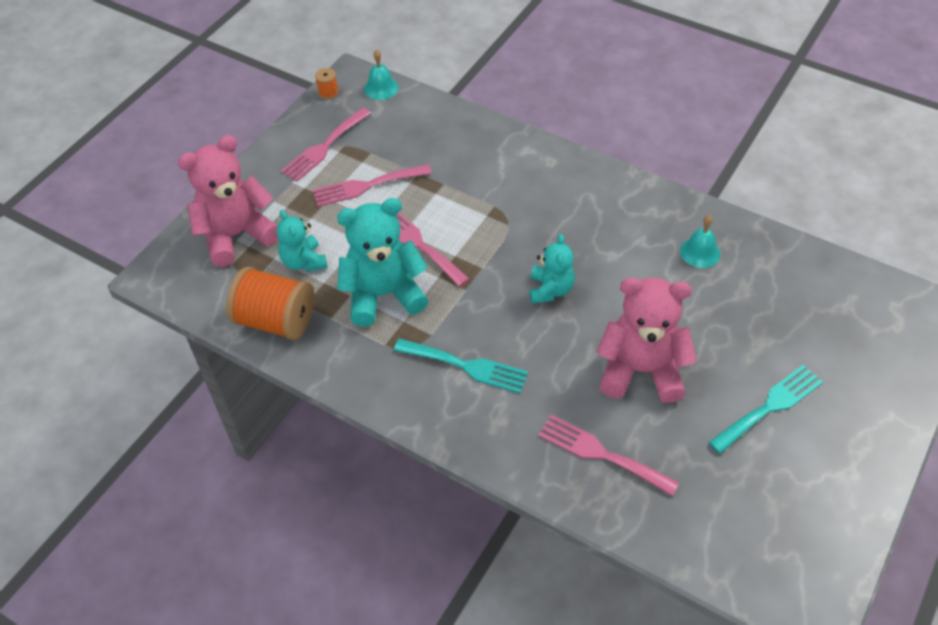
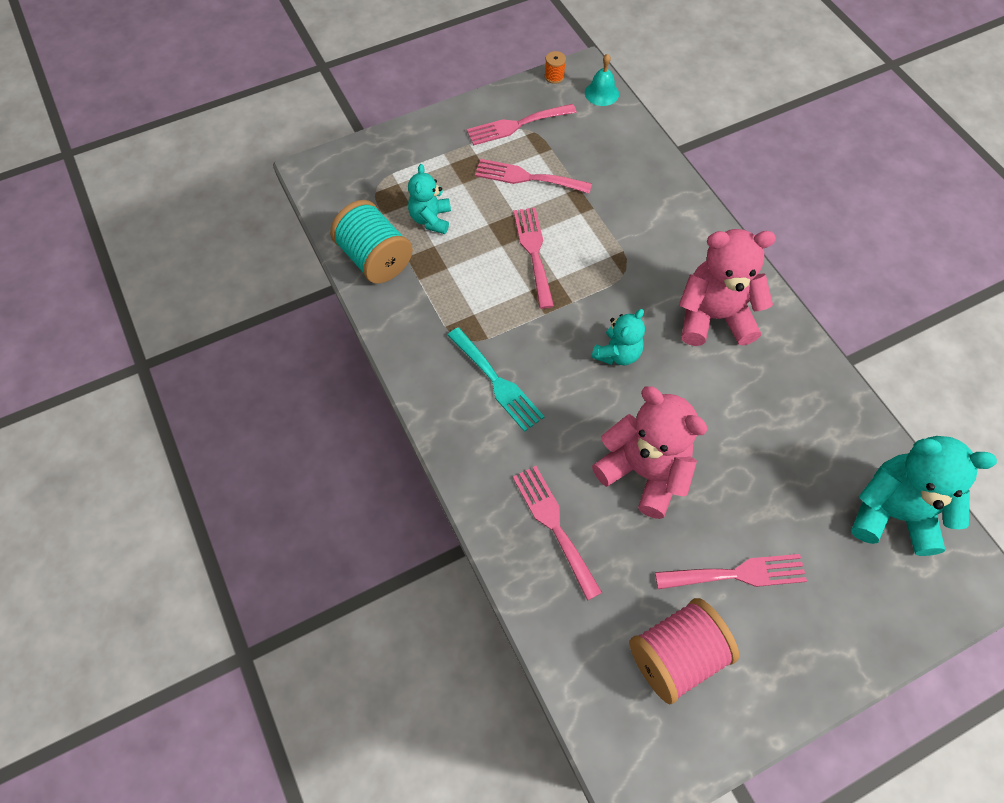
camera: 30 degrees right, 10 degrees up
pink teddy bear [178,135,278,267] -> pink teddy bear moved to [679,229,776,346]
orange spool [226,267,314,340] -> turquoise spool [330,200,413,284]
turquoise teddy bear [337,198,429,327] -> turquoise teddy bear moved to [851,436,997,556]
turquoise bell [680,215,721,268] -> none
turquoise fork [708,365,823,454] -> pink fork [655,554,807,589]
none -> pink spool [629,598,739,704]

